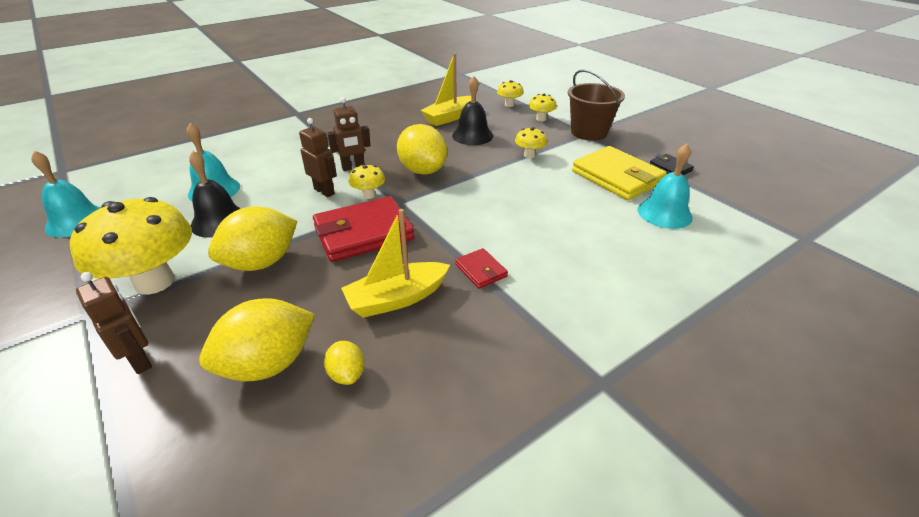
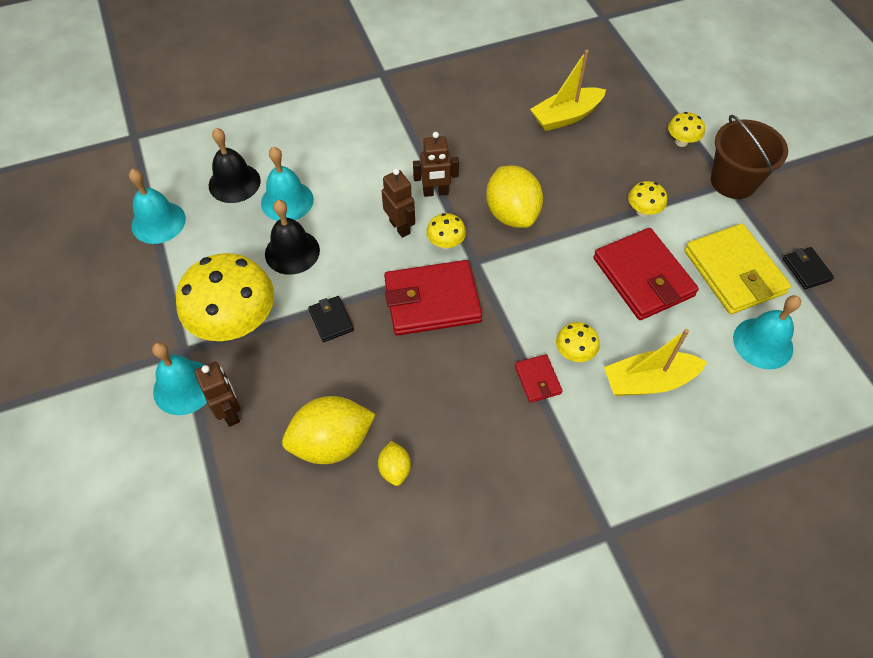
camera: 15 degrees right, 20 degrees up
yellow lemon [208,206,297,271] -> black wallet [308,296,354,342]
yellow boat [341,209,450,318] -> yellow boat moved to [604,329,707,396]
black bell [452,76,493,145] -> black bell moved to [209,128,261,203]
yellow mushroom [497,80,524,107] -> yellow mushroom moved to [556,322,600,362]
none -> turquoise bell [152,342,207,415]
none -> red wallet [593,228,699,320]

